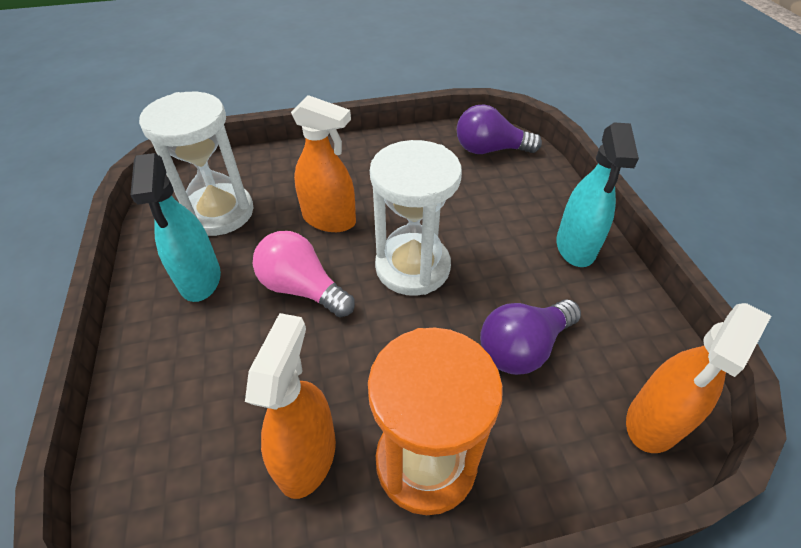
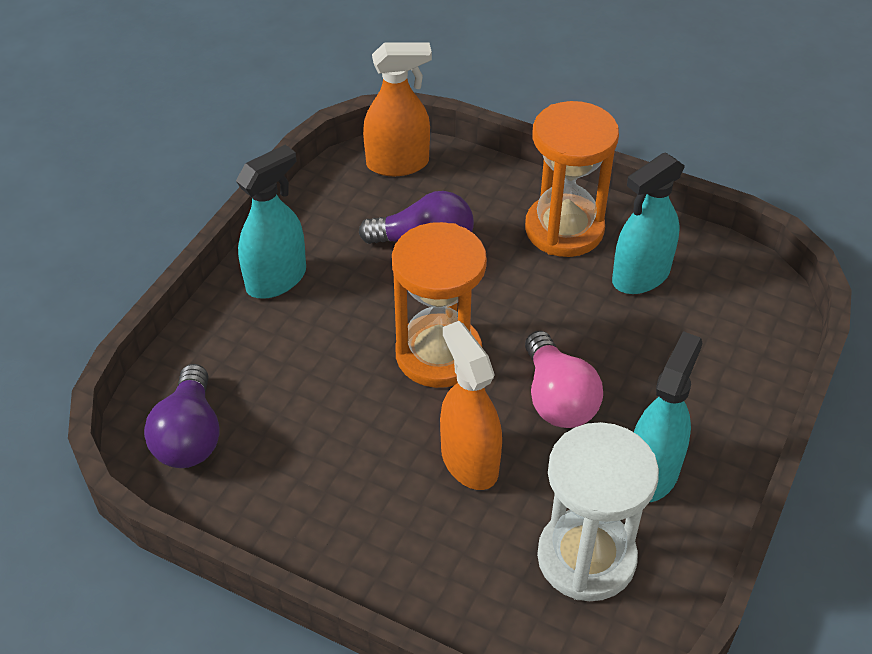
camera: 140 degrees left, 0 degrees up
orange spray bottle [245,313,336,499] -> turquoise spray bottle [612,152,685,294]
white hourglass [370,140,462,296] -> orange hourglass [392,222,487,388]
purple light bulb [457,104,542,154] -> purple light bulb turned 45 degrees clockwise [144,364,220,468]

